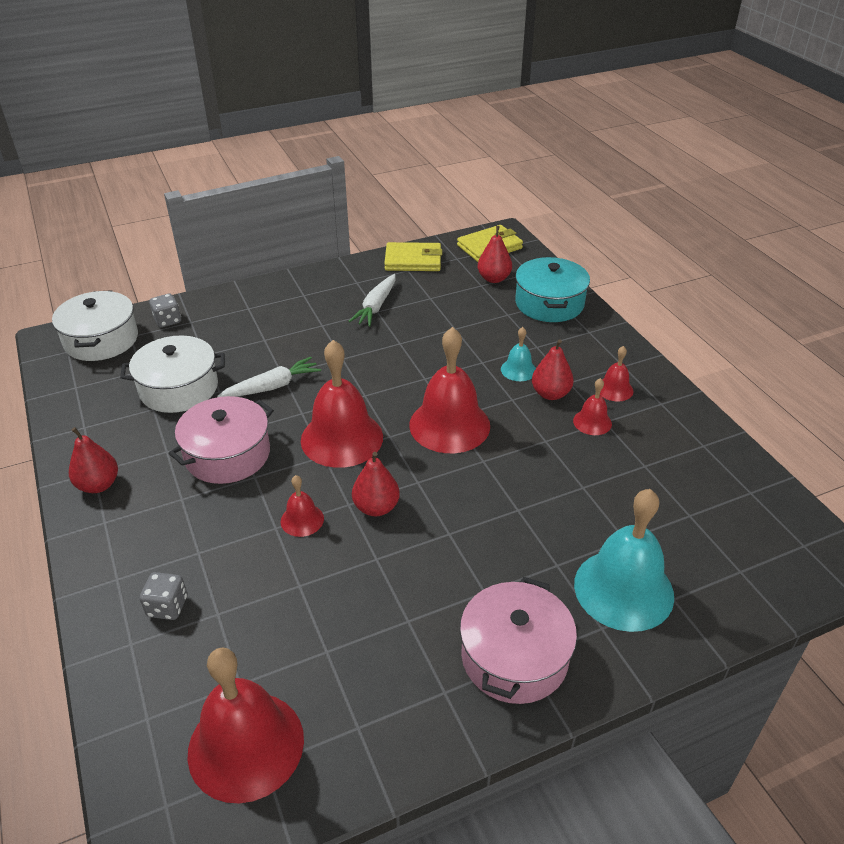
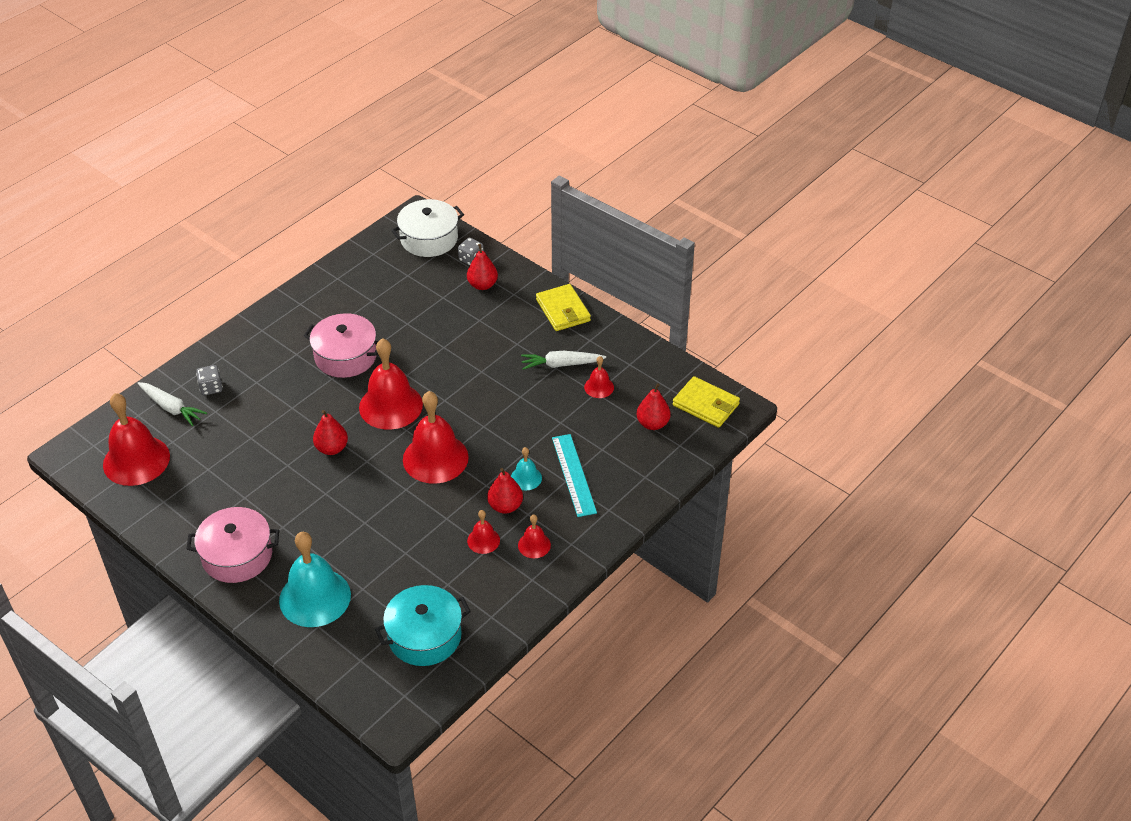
camera: 65 degrees right, 5 degrees up
red pear [69,427,118,493] -> red pear moved to [467,244,498,290]
white pot [120,335,225,413] -> none
white carrot [217,357,321,397] -> white carrot moved to [137,382,207,426]
red bell [281,475,324,537] -> red bell moved to [584,356,614,398]
yellow wallet [384,242,442,271] -> yellow wallet moved to [536,284,591,331]
turquoise pot [515,257,590,322] -> turquoise pot moved to [375,585,471,666]
none -> turquoise ruler [552,434,597,517]

